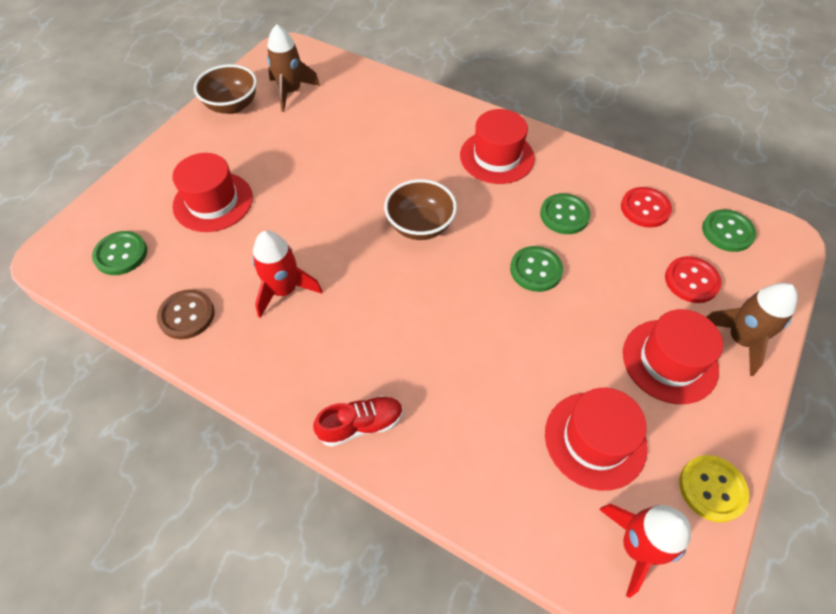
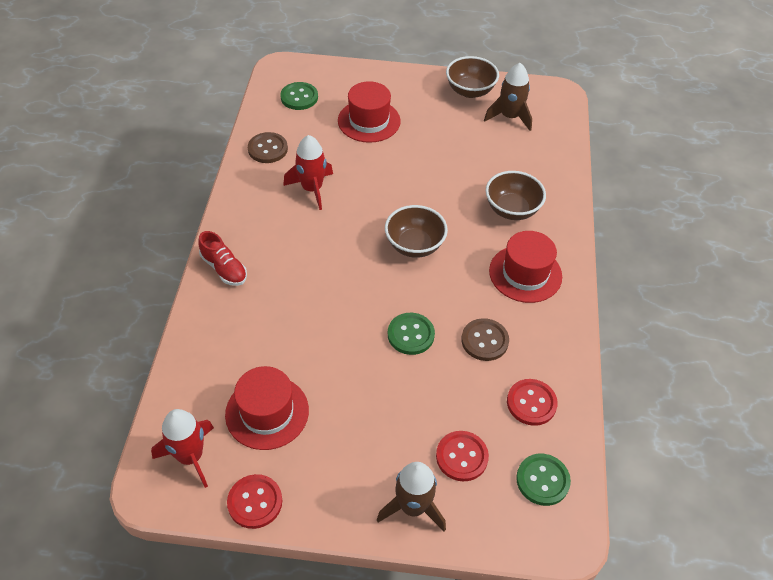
camera: 65 degrees right, 5 degrees down
green button [540,193,591,234] -> brown button [461,318,509,361]
red hat [623,309,723,404] -> none
yellow button [679,455,749,522] -> red button [227,474,282,529]
none -> brown bowl [486,171,546,220]

